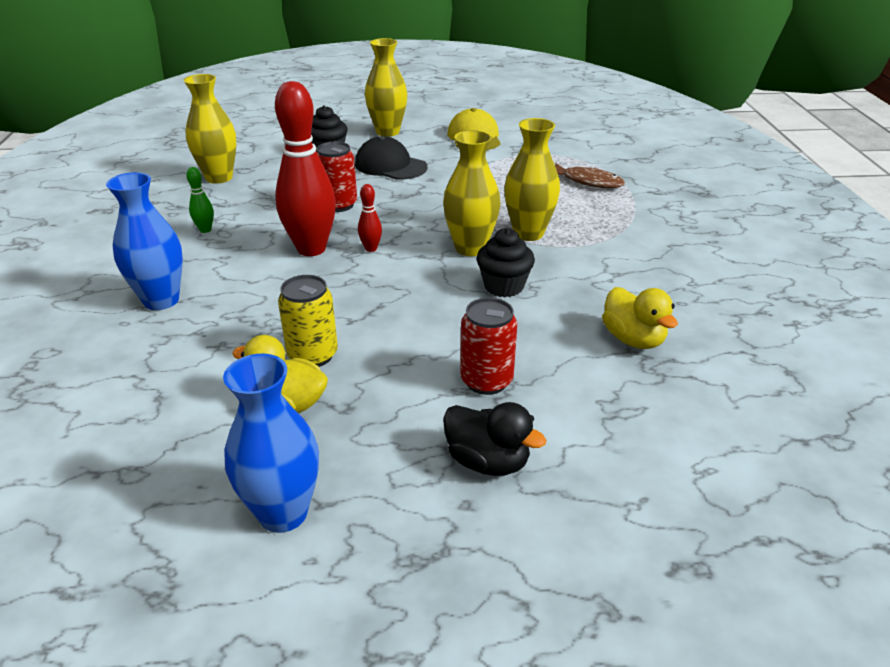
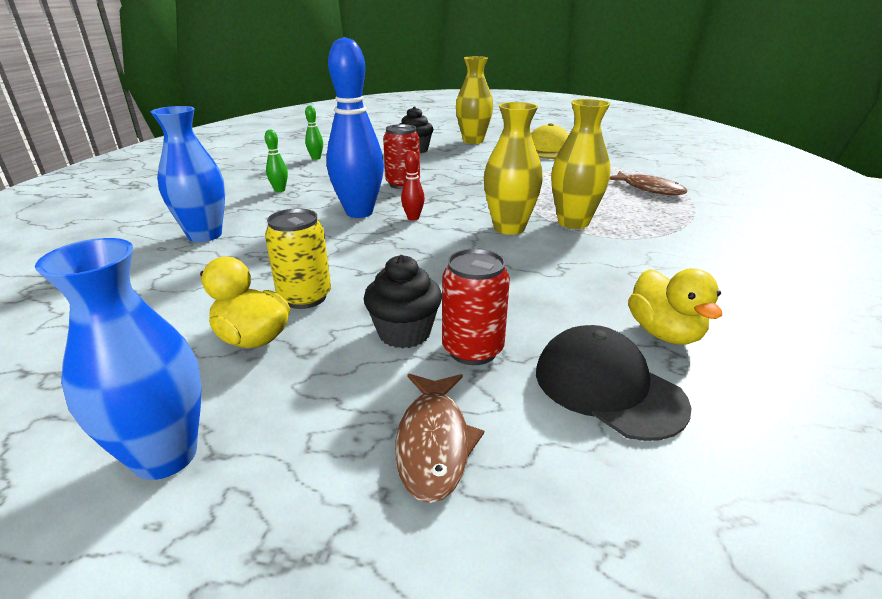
camera: 15 degrees right, 5 degrees down
yellow vase [183,74,236,184] -> green bowling pin [305,105,323,160]
red bowling pin [275,81,336,256] -> blue bowling pin [326,37,384,218]
black cap [355,136,428,180] -> black cap moved to [536,325,691,441]
black duck [443,402,546,476] -> brown fish [395,374,484,503]
black cupcake [477,228,535,297] -> black cupcake moved to [364,255,442,349]

